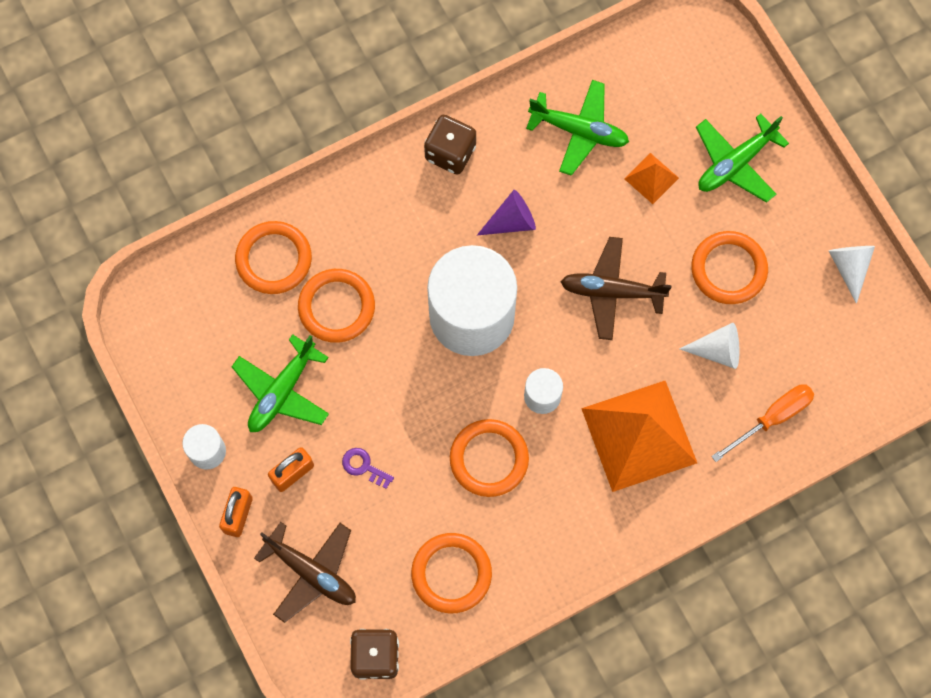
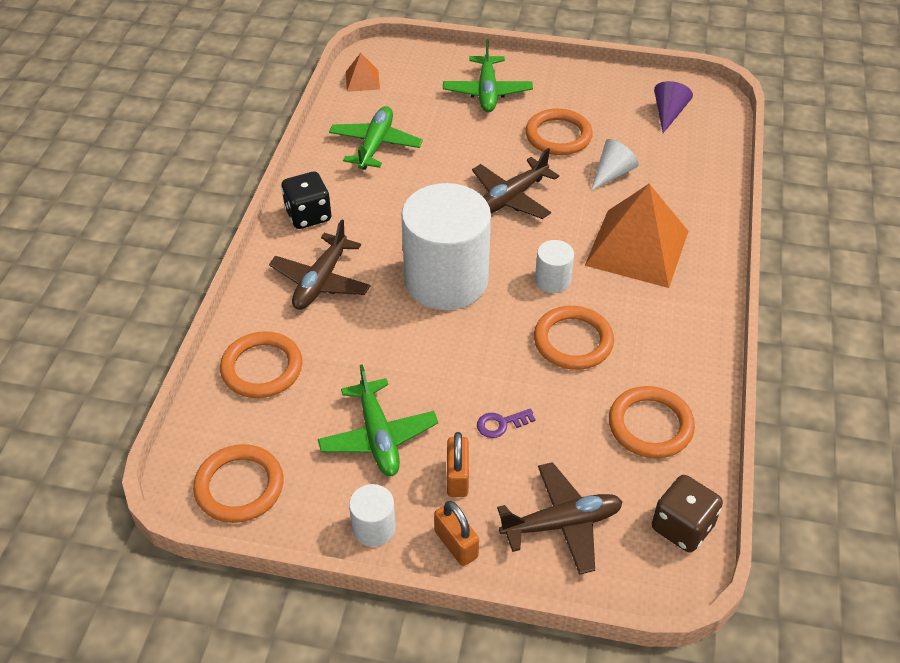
camera: 50 degrees left, 25 degrees down
orange ring [298,269,375,343] -> orange ring moved to [193,444,284,523]
brown dice [424,115,476,175] -> black dice [281,172,331,229]
purple cone [477,190,536,236] -> purple cone moved to [654,81,693,133]
green plane [526,80,629,176] -> green plane turned 45 degrees counterclockwise [329,106,423,170]
orange pyramid [624,153,679,204] -> orange pyramid moved to [346,53,380,92]
orange screwdriver [711,384,814,462] -> none
white cone [829,246,875,304] -> none
none -> brown plane [269,219,370,310]

